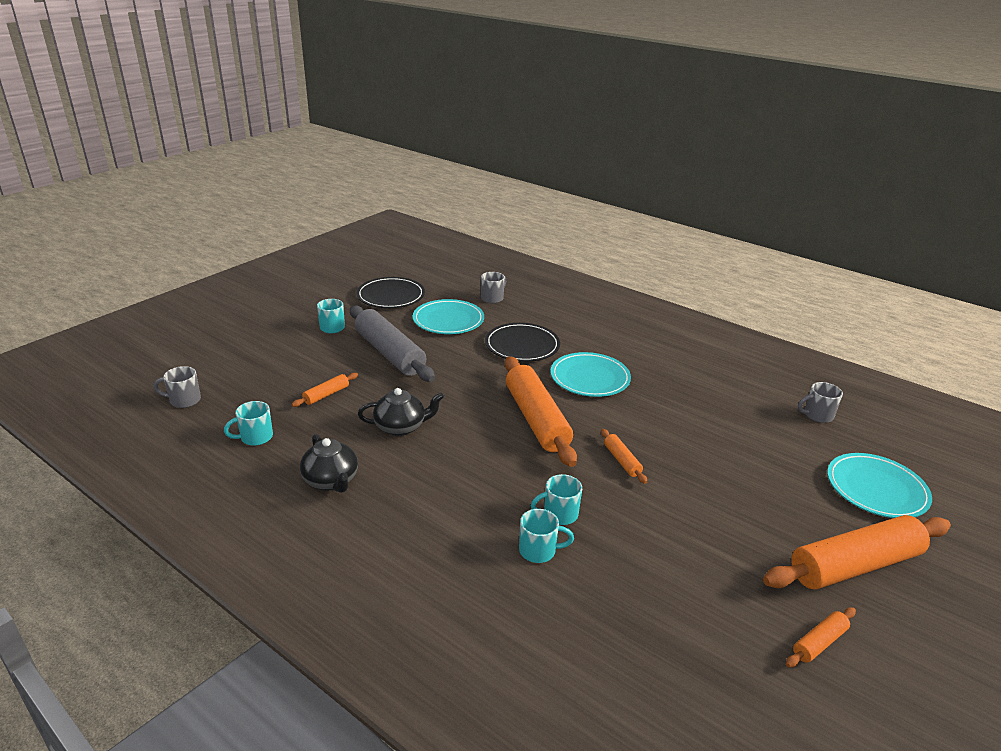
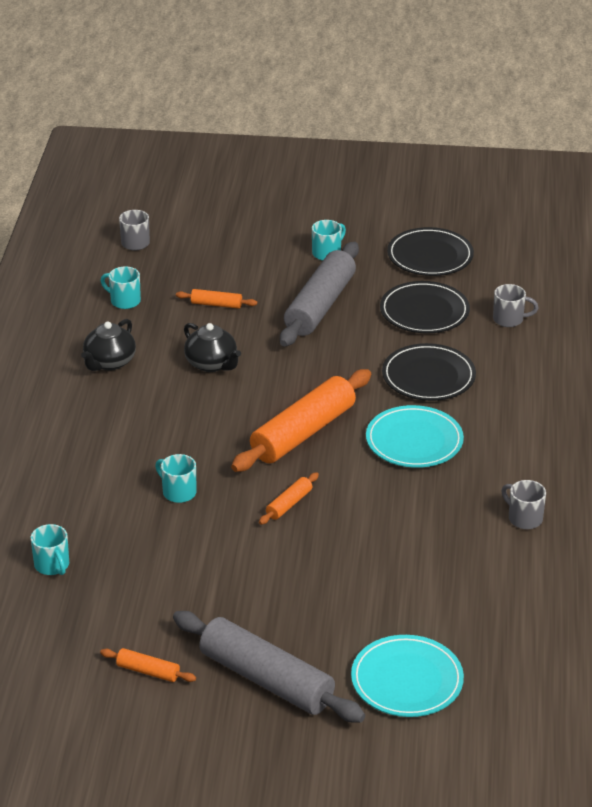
camera: 60 degrees right, 5 degrees up
turquoise plate [413,299,484,334] -> black plate [380,281,470,334]
turquoise mug [519,509,574,563] -> turquoise mug moved to [31,524,69,575]
orange rolling pin [763,515,951,590] -> grey rolling pin [173,611,365,722]
grey mug [798,382,843,423] -> grey mug moved to [501,480,546,529]

